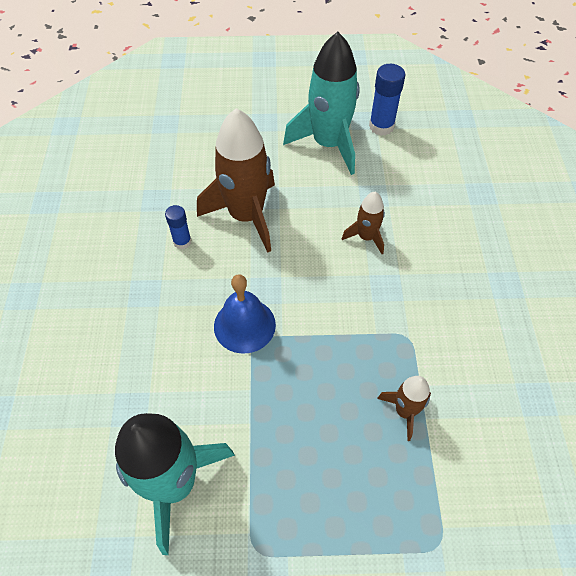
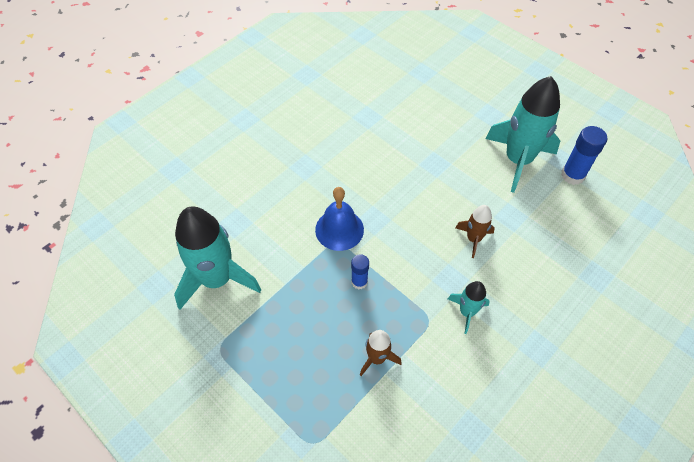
camera: 45 degrees right, 0 degrees up
blue glue stick [165,205,191,249] -> blue glue stick moved to [351,254,369,290]
brown rocket [197,108,275,253] -> none
none -> turquoise rocket [448,281,490,334]

